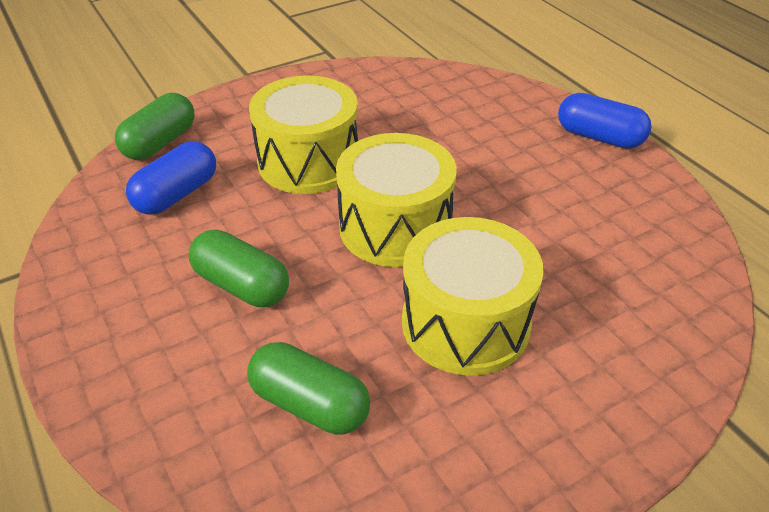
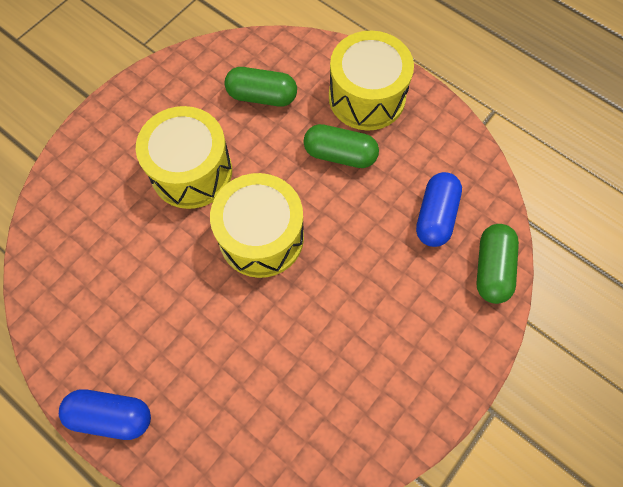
camera: 160 degrees right, 25 degrees up
yellow drum [249,75,358,194] -> yellow drum moved to [329,31,414,131]

